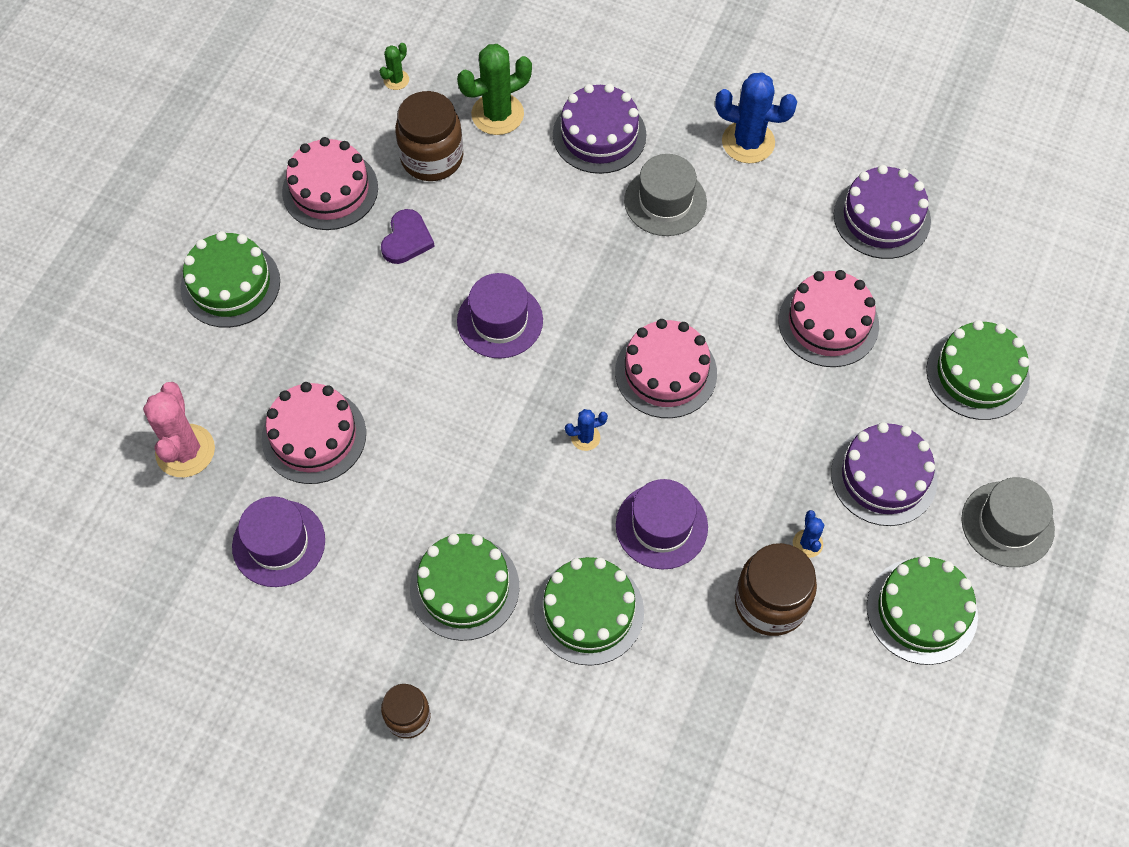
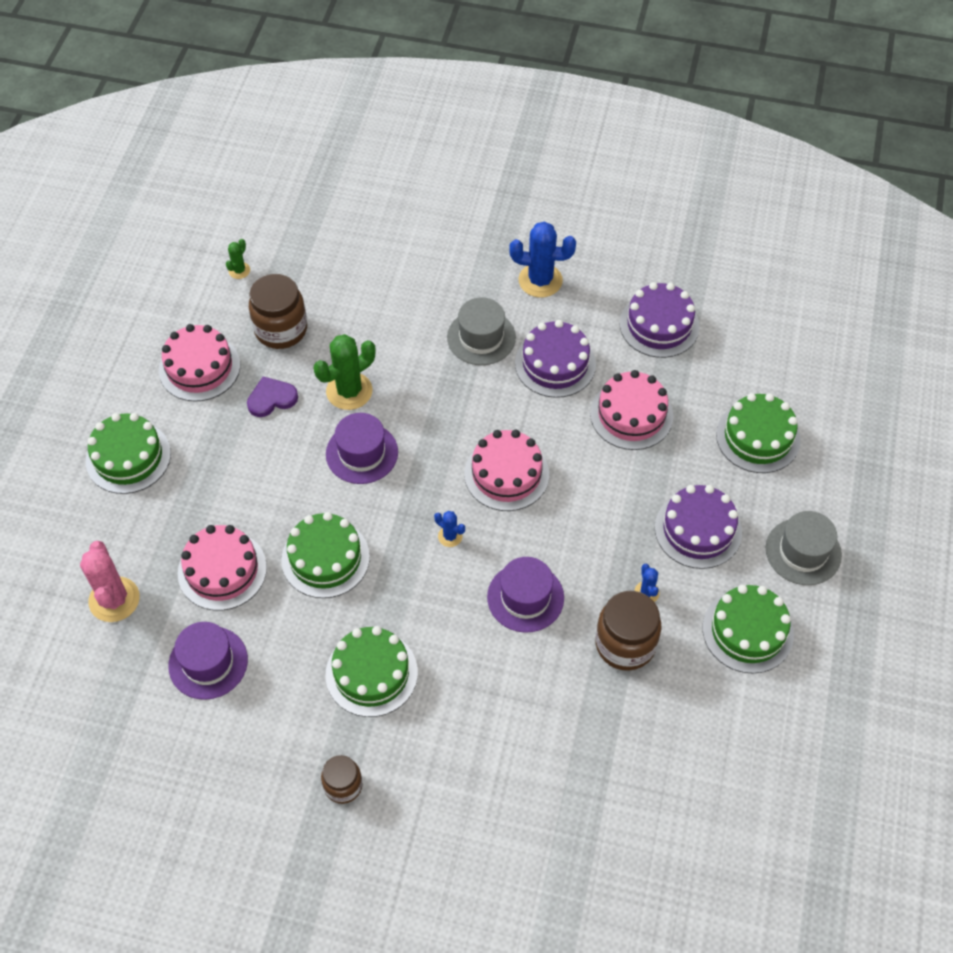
camera: 10 degrees left, 5 degrees down
purple heart [381,209,435,264] -> purple heart turned 120 degrees counterclockwise [247,376,298,417]
green cactus [457,44,532,135] -> green cactus moved to [314,334,375,410]
green cake [534,557,644,666] -> green cake moved to [281,512,370,598]
purple cake [553,83,646,174] -> purple cake moved to [515,320,596,398]
blue cactus [565,409,608,451] -> blue cactus turned 60 degrees clockwise [434,511,465,547]

